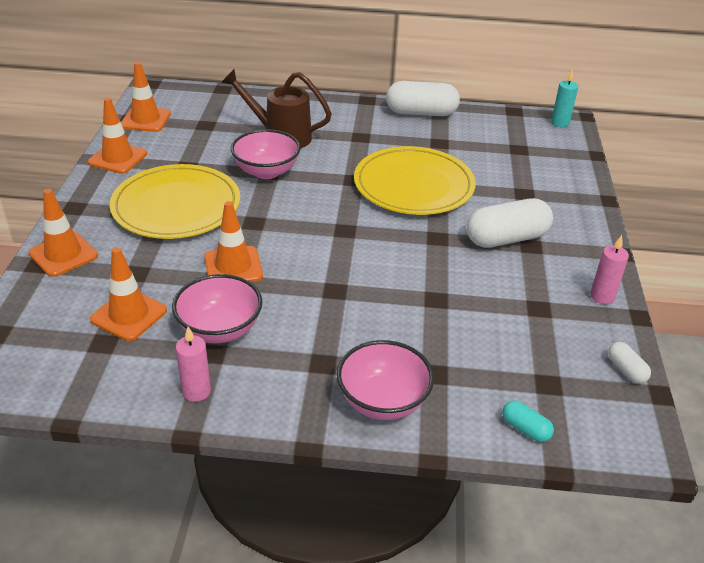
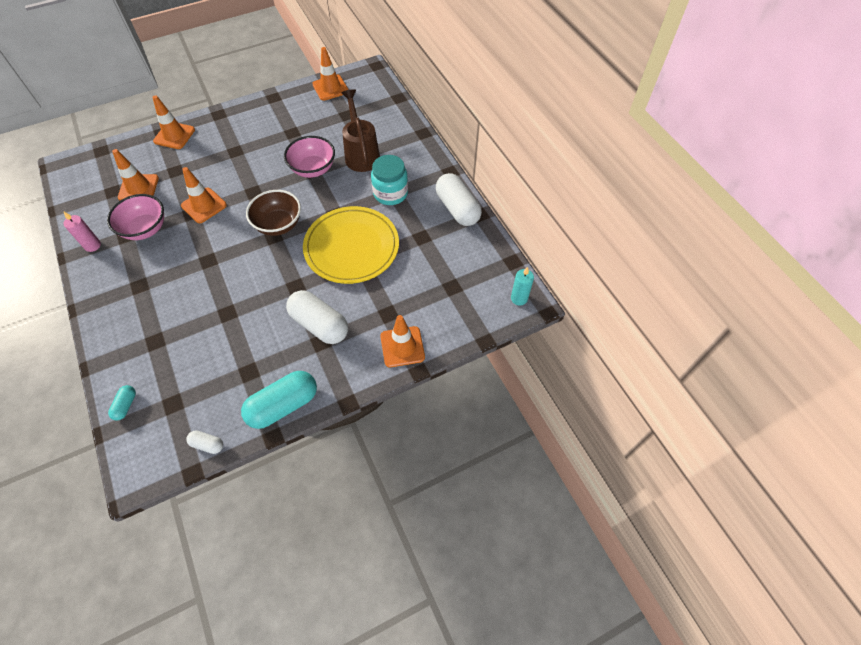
camera: 60 degrees right, 20 degrees up
orange traffic cone [88,98,147,174] -> orange traffic cone moved to [380,315,425,367]
yellow plate [109,164,240,239] -> none
pink bowl [337,340,434,420] -> none
pink candle [590,235,629,304] -> turquoise capsule [241,371,317,429]
white capsule [608,342,651,384] -> white capsule turned 75 degrees clockwise [186,430,223,454]
none -> brown bowl [246,190,301,236]
none -> turquoise jar [371,155,408,205]

